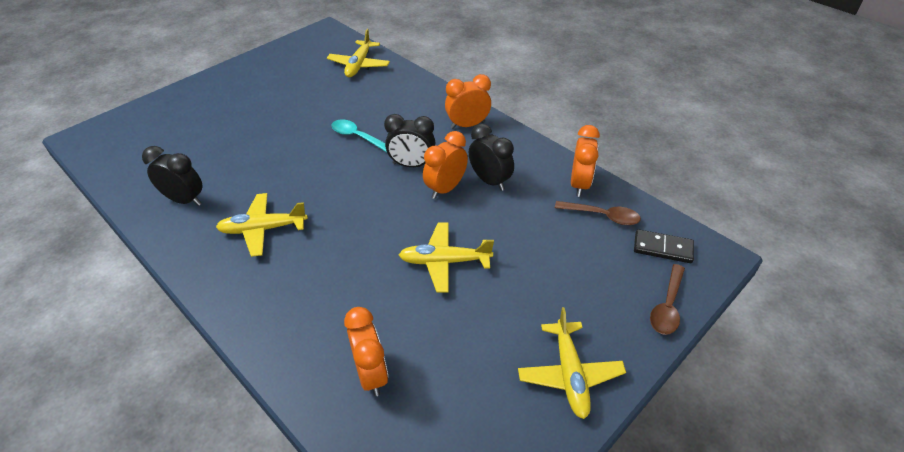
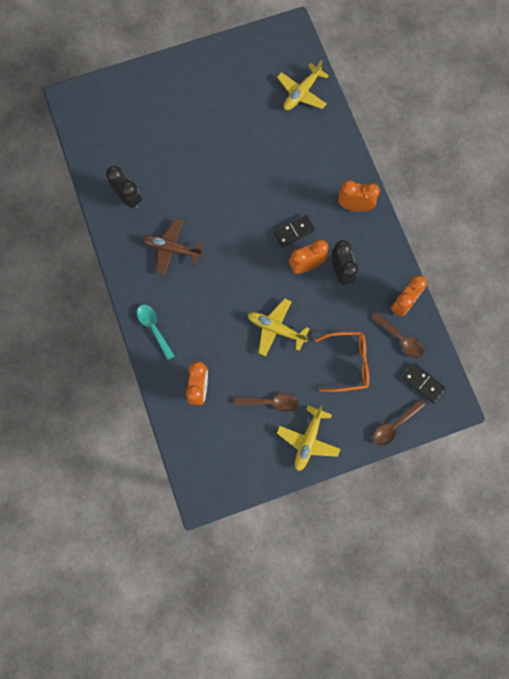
camera: 25 degrees right, 30 degrees up
yellow plane [216,193,308,257] -> brown plane [142,218,204,275]
turquoise spoon [331,119,387,152] -> turquoise spoon moved to [137,304,175,360]
black clock [384,114,435,167] -> black domino [273,214,315,247]
none -> brown spoon [234,393,298,412]
none -> orange glasses [315,332,369,392]

